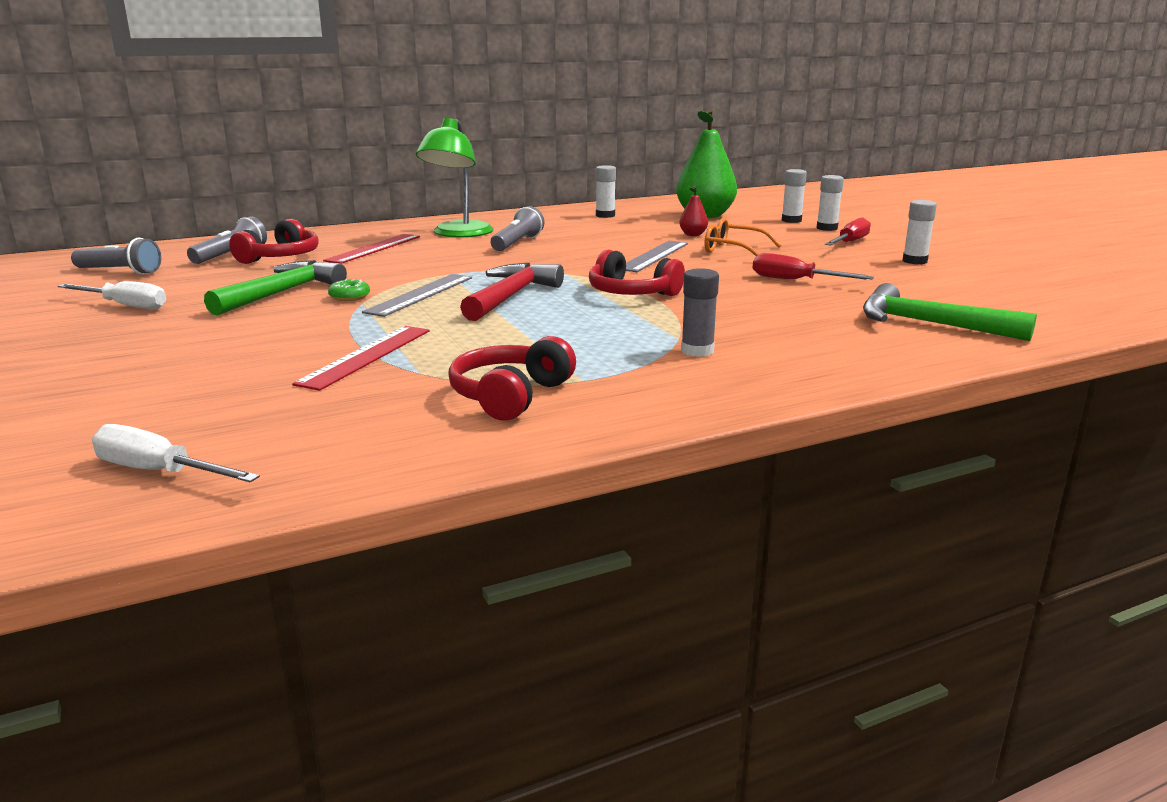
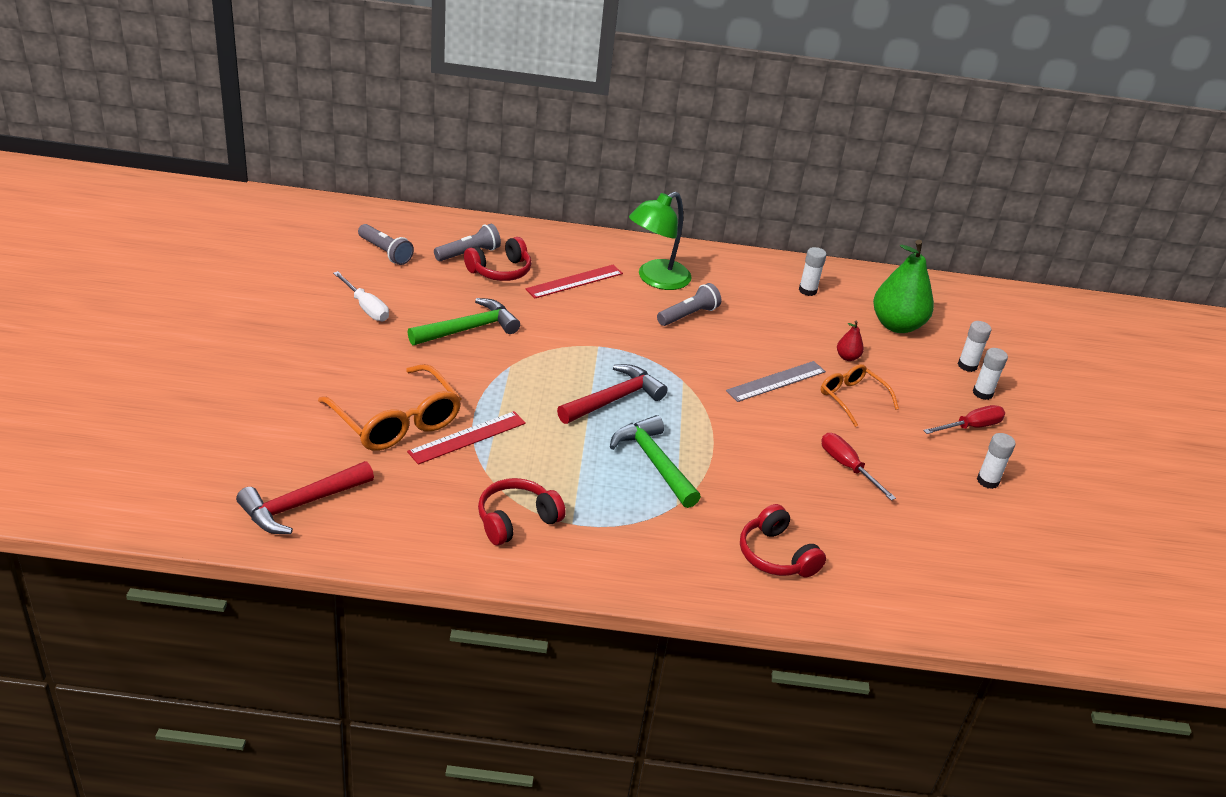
camera: 25 degrees right, 15 degrees up
white screwdriver [92,424,260,482] -> red hammer [236,461,374,534]
green donut [328,279,370,301] -> none
grey ruler [362,274,472,317] -> none
red headphones [589,250,685,296] -> red headphones moved to [740,504,826,577]
grey glue stick [681,268,719,357] -> none
green hammer [863,283,1037,341] -> green hammer moved to [610,415,701,508]
none -> orange glasses [318,364,461,451]

